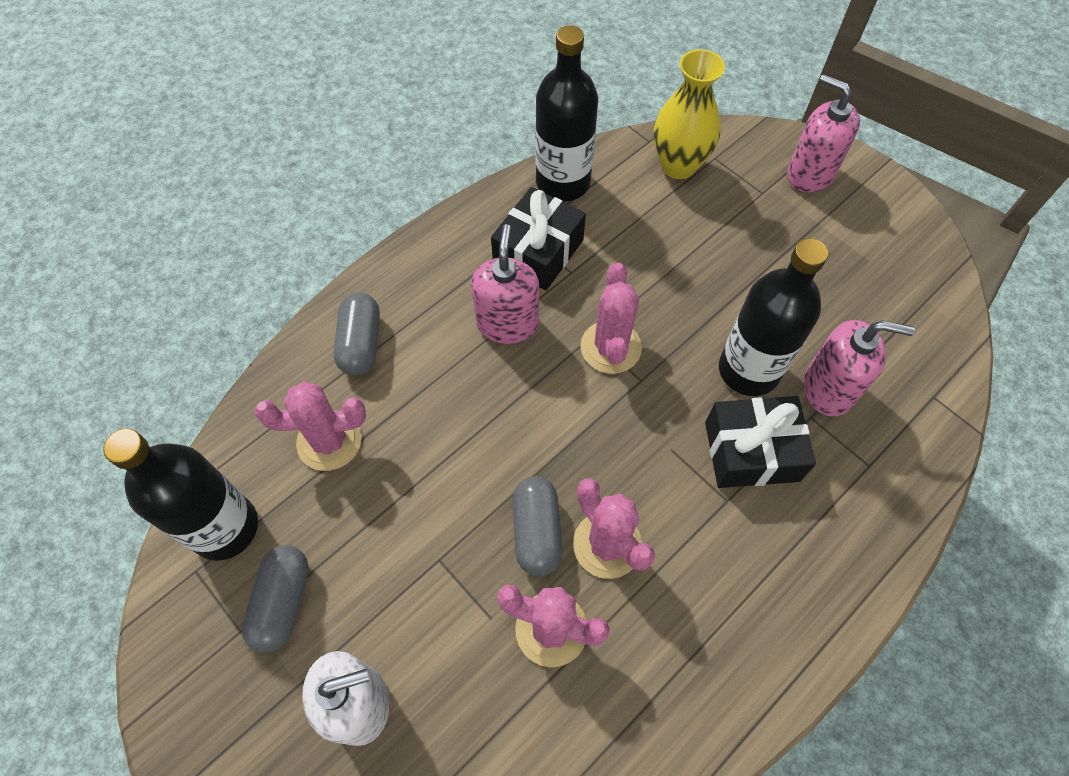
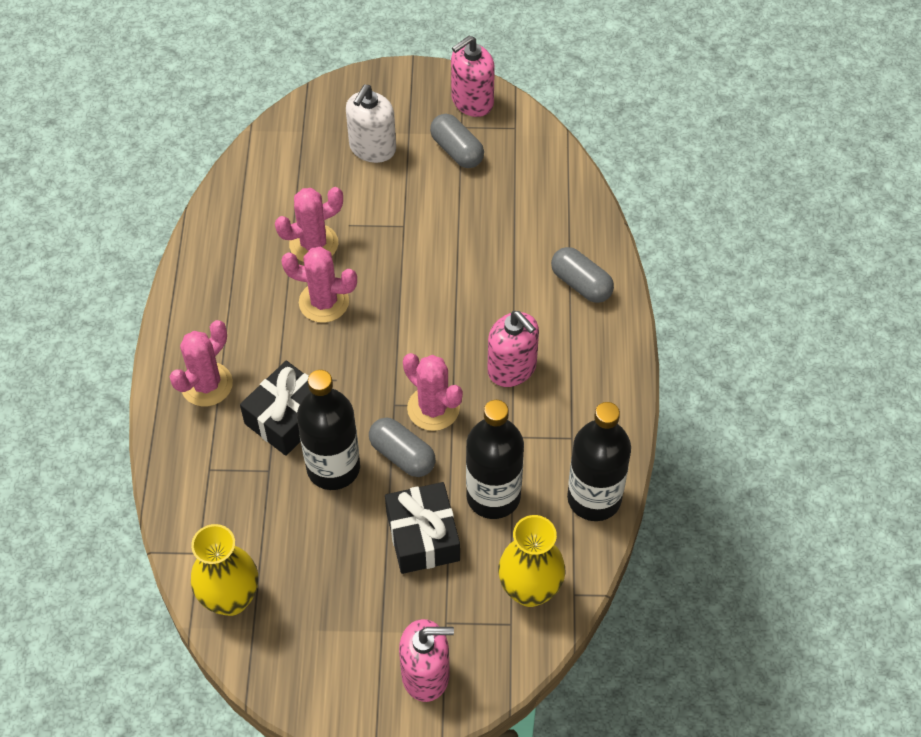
camera: 135 degrees right, 5 degrees down
black bottle [103,429,258,561] -> black bottle moved to [466,400,524,519]
pink cactus [255,382,366,471] -> pink cactus moved to [170,320,233,406]
black gift [491,187,586,291] -> black gift moved to [385,482,460,574]
grey capsule [512,476,563,577] -> grey capsule moved to [369,418,436,477]
pink soap dispenser [804,320,915,416] -> pink soap dispenser moved to [451,35,495,117]
none -> yellow vase [191,524,258,616]

